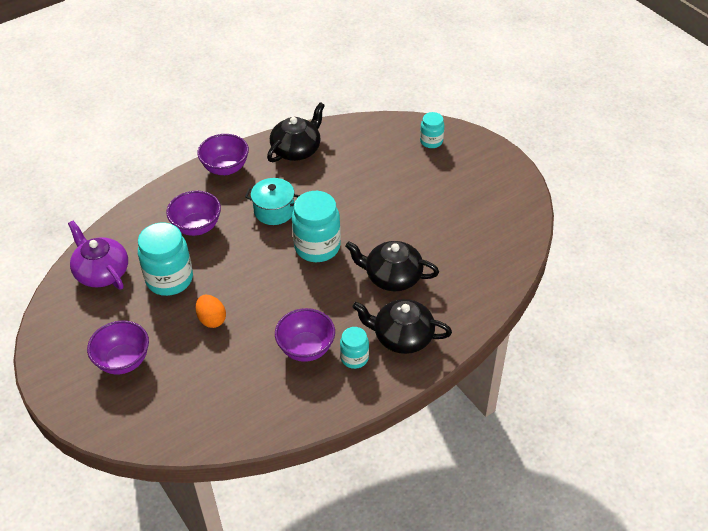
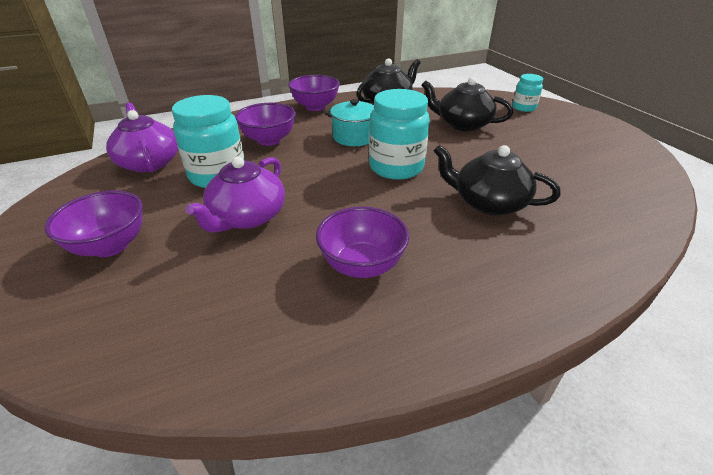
camera: 10 degrees right, 10 degrees down
orange egg [196,295,226,328] -> purple teapot [186,156,285,233]
turquoise jar [340,327,369,369] -> none
black teapot [353,299,452,354] -> black teapot moved to [421,77,513,131]

